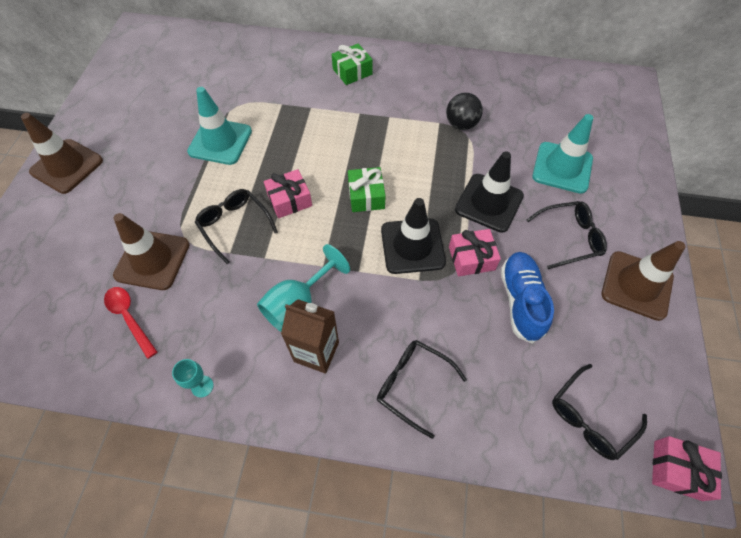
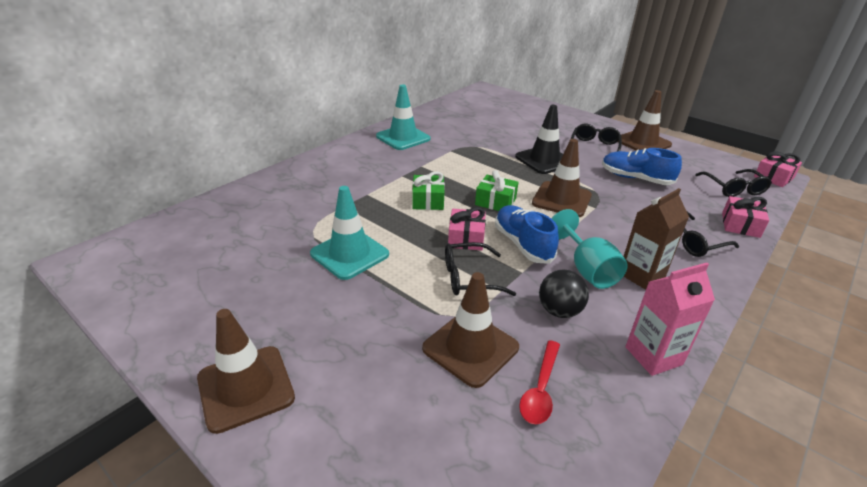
camera: 60 degrees left, 25 degrees down
red spoon [104,287,157,359] -> red spoon turned 60 degrees counterclockwise [519,340,560,424]
turquoise goblet [172,359,214,398] -> pink carton [625,263,715,376]
green gift [332,44,373,85] -> green gift moved to [412,171,445,210]
black traffic cone [381,198,446,274] -> brown traffic cone [532,139,592,217]
black ball [446,93,483,130] -> black ball moved to [539,270,589,318]
pink gift [449,229,501,277] -> pink gift moved to [722,196,769,238]
turquoise traffic cone [532,114,593,194] -> turquoise traffic cone moved to [376,85,431,150]
none -> blue shoe [495,205,559,264]

